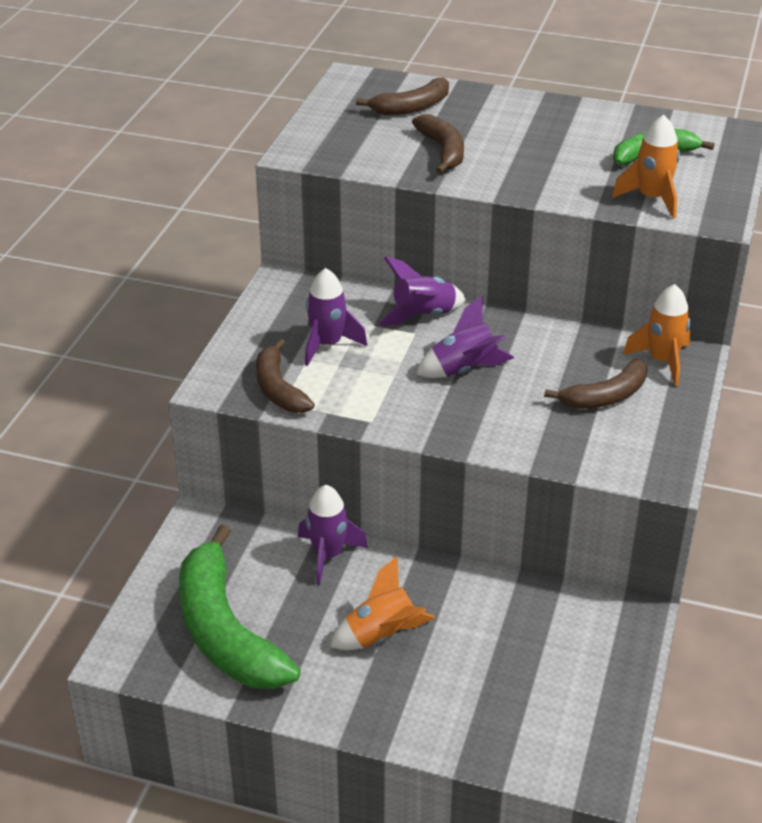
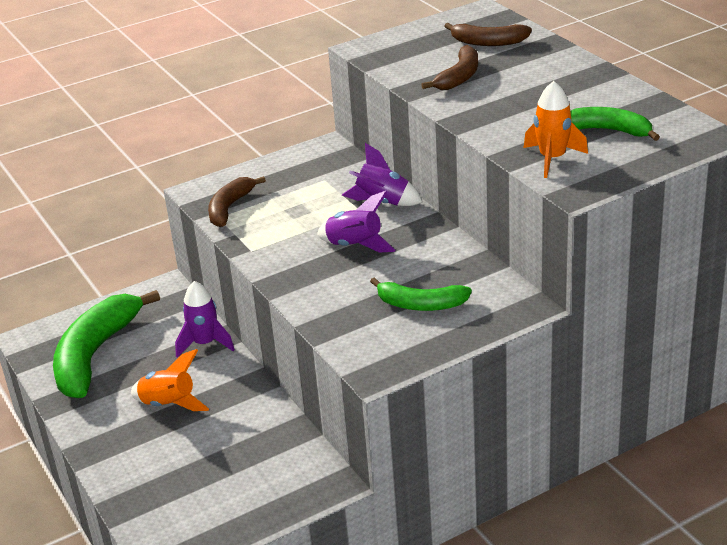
camera: 45 degrees right, 5 degrees down
purple rocket [305,268,367,366] -> none
brown banana [544,359,647,409] -> green banana [370,277,472,311]
orange rocket [623,284,691,386] -> none

